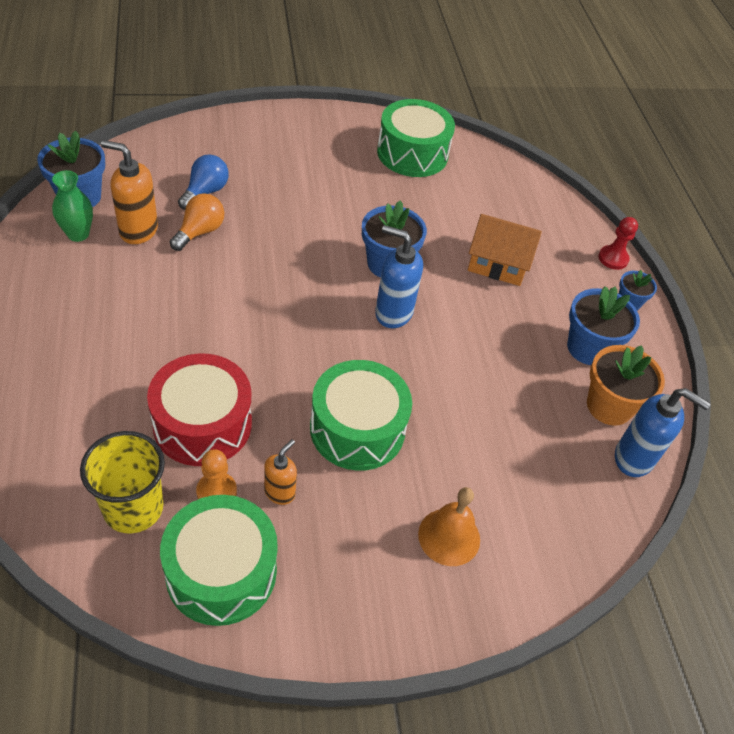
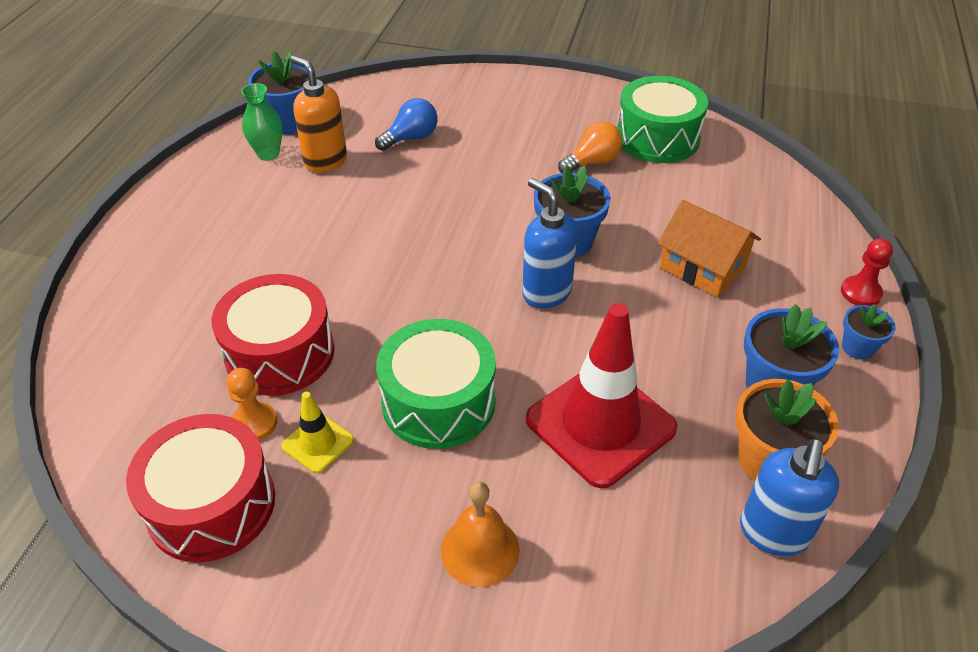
camera: 30 degrees right, 5 degrees down
yellow cup [80,431,165,533] -> none
green drum [160,495,278,626] -> red drum [126,414,275,562]
orange light bulb [170,193,224,251] -> orange light bulb moved to [558,121,622,173]
orange soap dispenser [264,439,297,505] -> yellow traffic cone [282,392,354,473]
blue soap dispenser [615,388,711,477] -> blue soap dispenser turned 60 degrees clockwise [740,439,839,556]
none -> red traffic cone [526,303,677,488]

